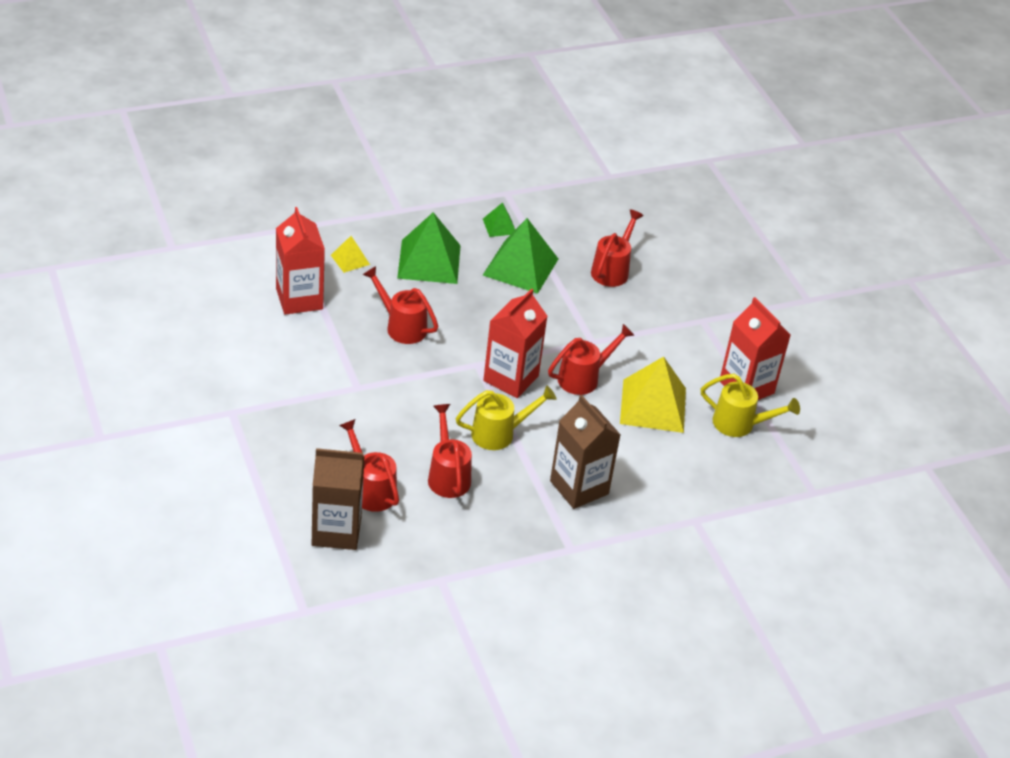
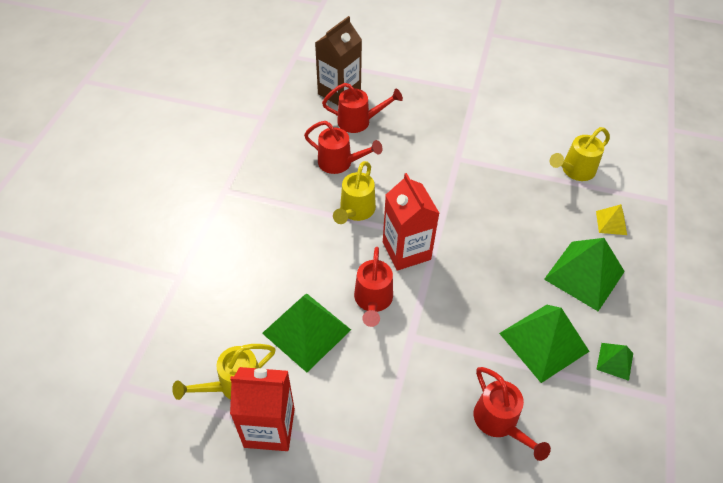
camera: 130 degrees right, 10 degrees up
red carton [276,207,325,315] -> yellow watering can [550,127,610,181]
red watering can [363,266,438,344] -> none
brown carton [550,395,621,509] -> none
yellow pyramid [620,357,686,433] -> green pyramid [262,293,351,372]

